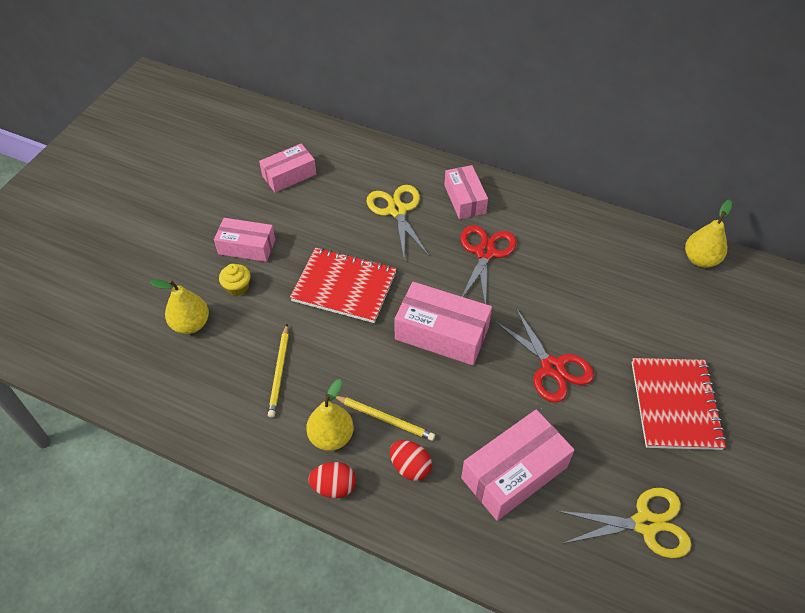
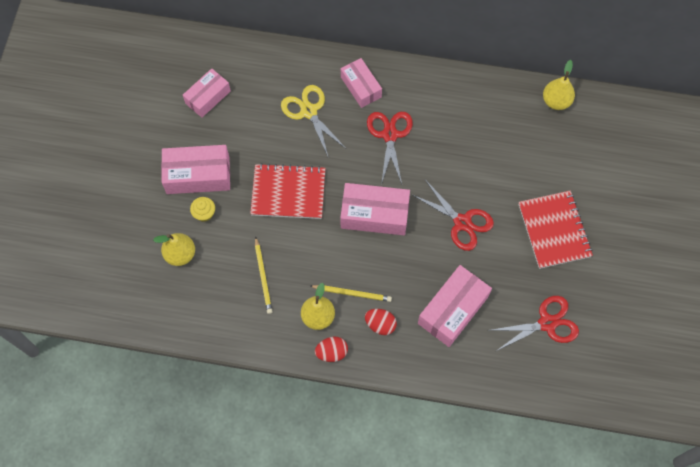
camera: 15 degrees left, 15 degrees up
pink box [214,218,275,262] -> pink box [161,145,230,194], size x1.51
yellow scissors [557,488,692,558] -> red scissors [487,296,579,351]

